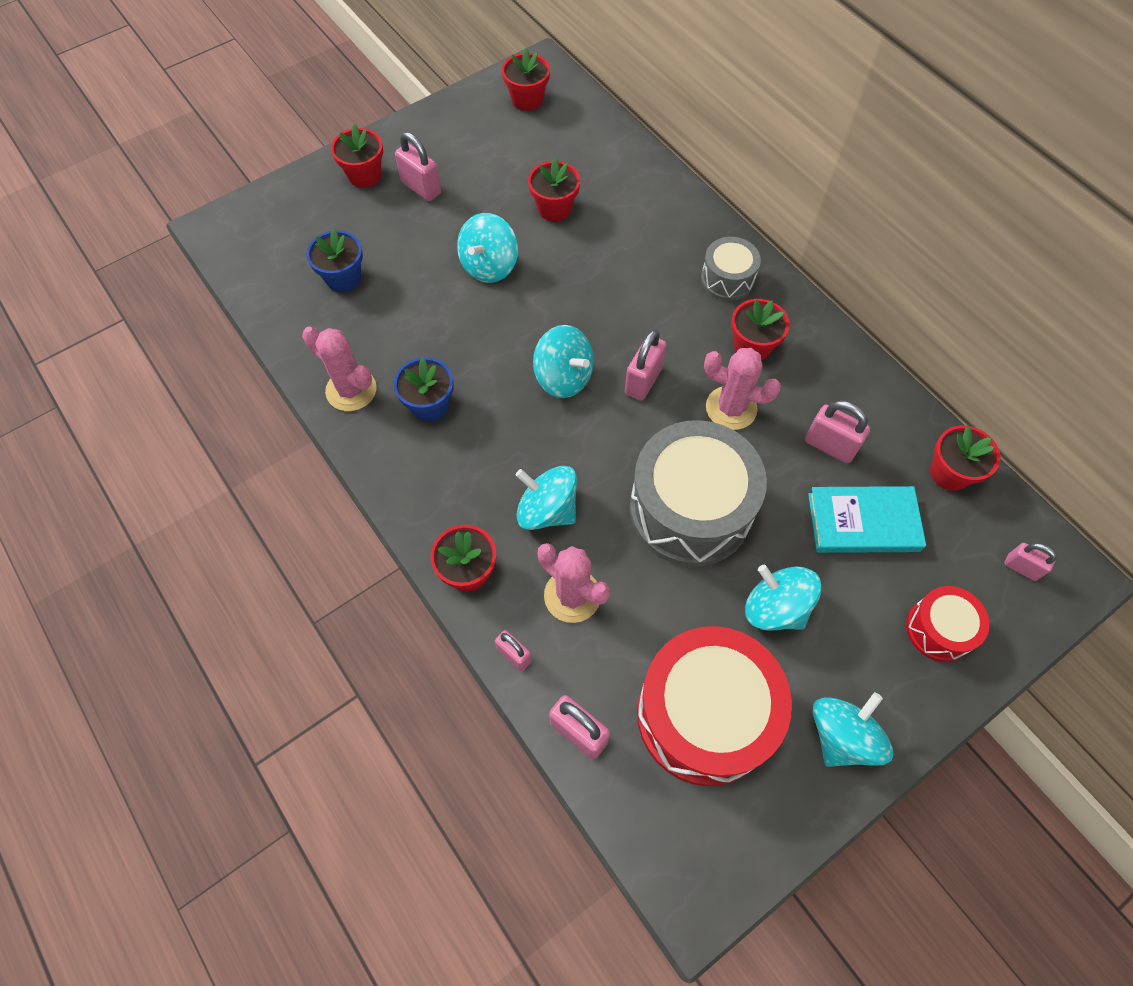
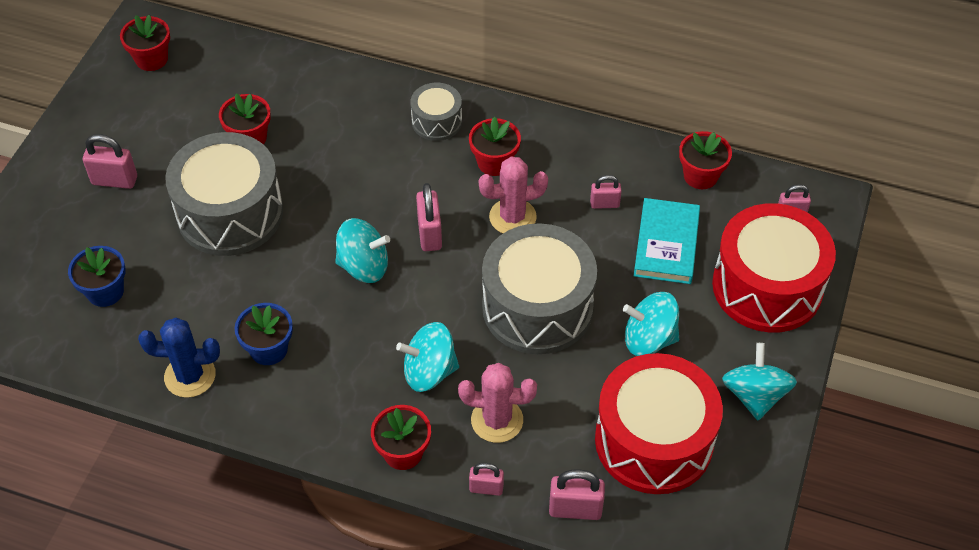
camera: 35 degrees left, 10 degrees down
pink cactus [302,326,377,411] -> blue cactus [138,318,220,398]
red flower pot [331,124,383,188] -> none
turquoise spinning top [457,213,518,283] -> grey drum [165,132,283,256]
pink padlock [805,401,870,463] -> pink padlock [590,175,622,209], size x0.64
turquoise book [808,486,926,553] -> turquoise book turned 45 degrees counterclockwise [634,198,700,284]
red drum [906,586,990,662] -> red drum [712,203,836,332], size x1.99

